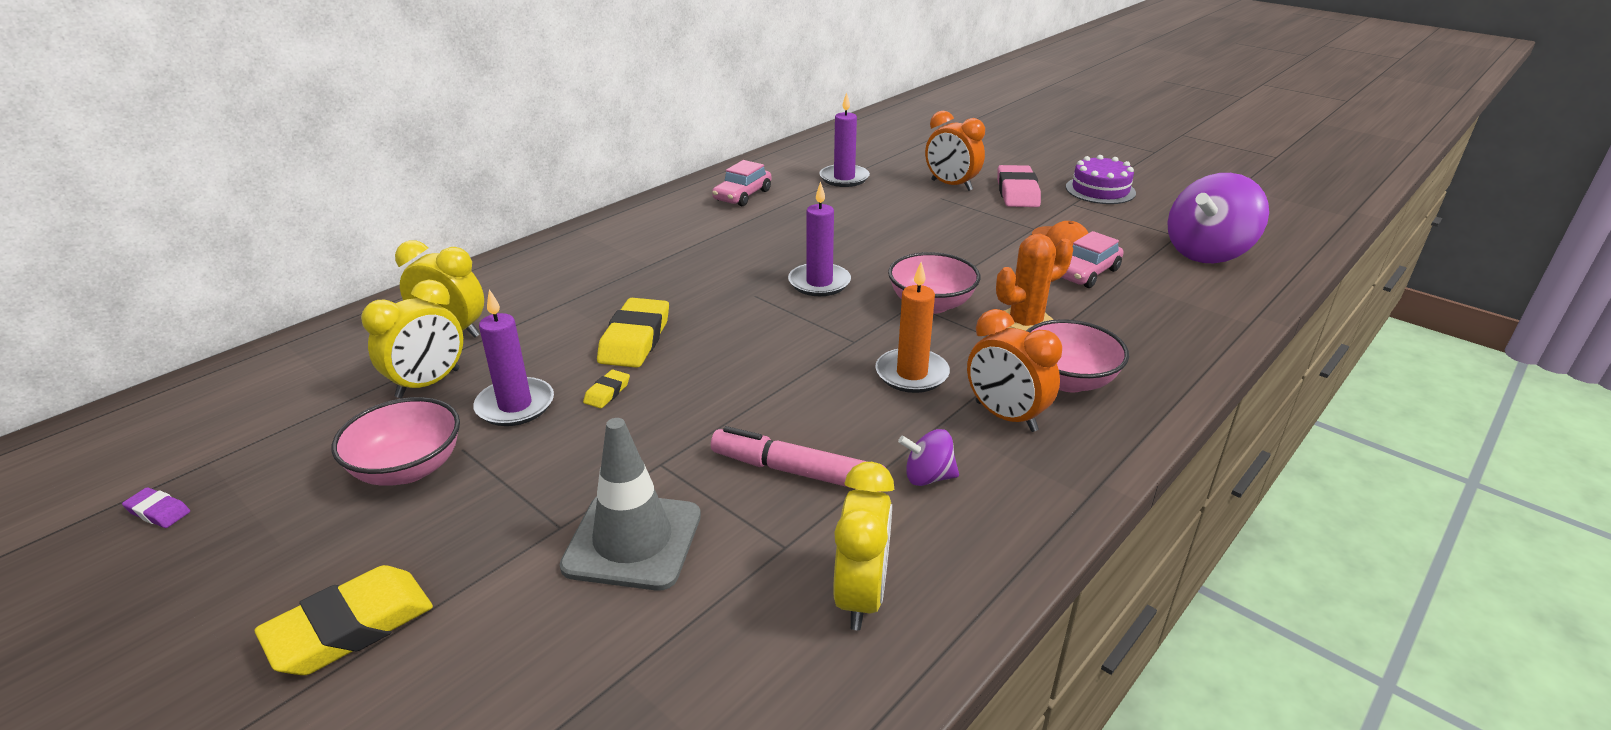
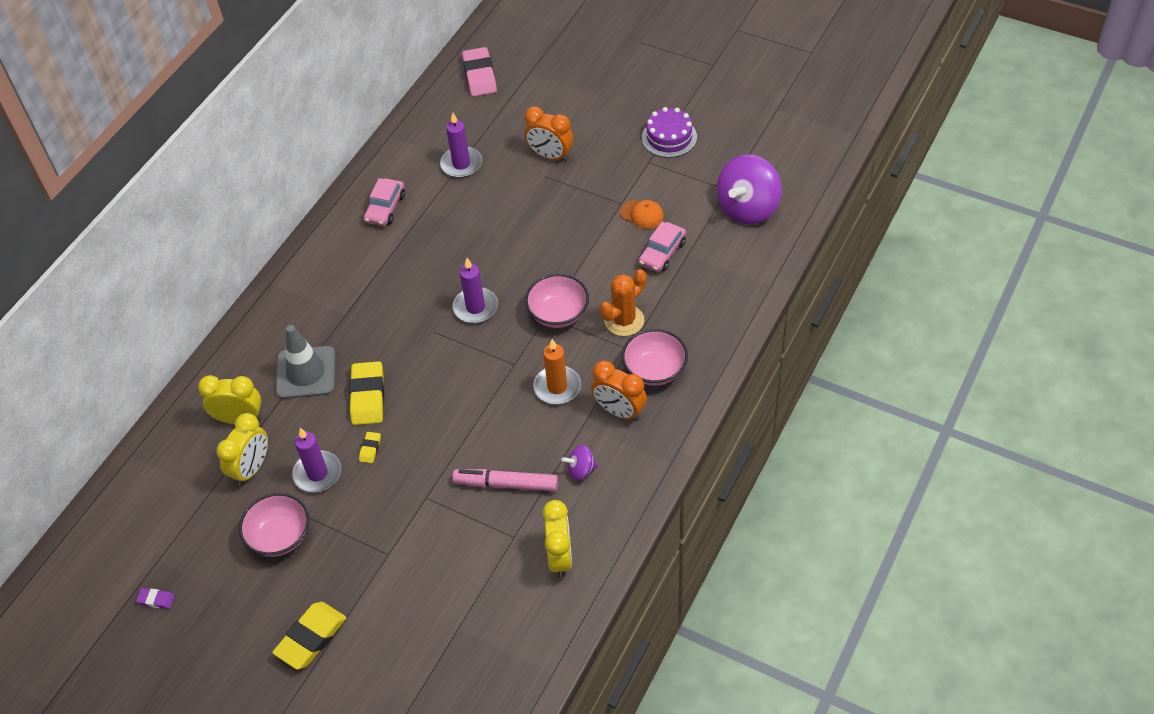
camera: 10 degrees left, 20 degrees up
grey traffic cone [559,418,701,591] -> grey traffic cone moved to [276,325,336,399]
pink eraser [997,165,1041,207] -> pink eraser moved to [462,47,497,97]

